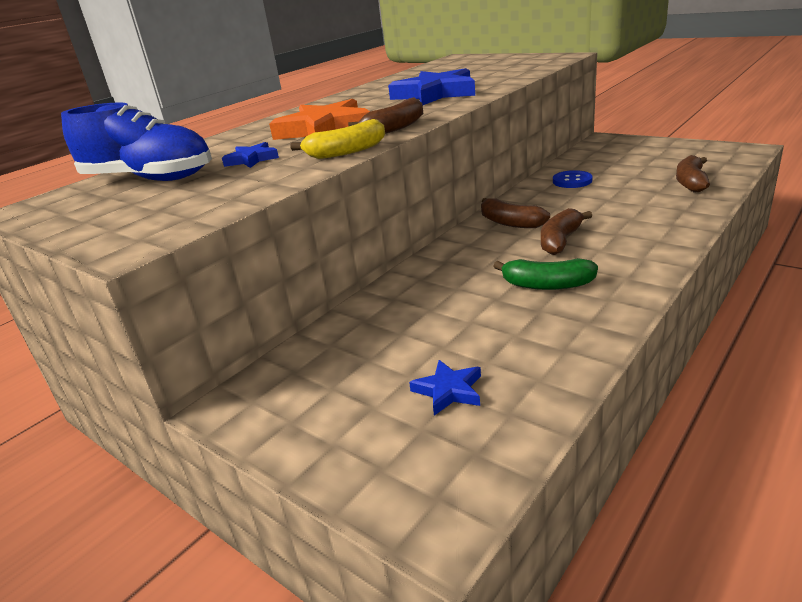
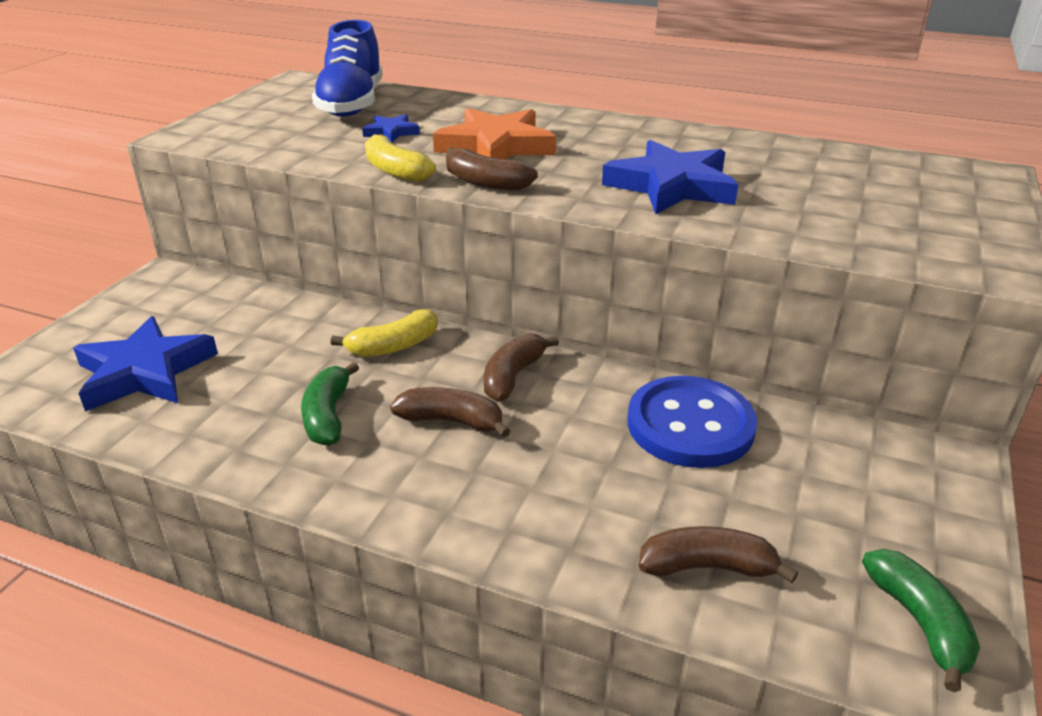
camera: 70 degrees right, 5 degrees up
blue star [409,360,481,416] -> blue star [73,316,218,412], size x2.07
blue button [553,170,593,188] -> blue button [628,376,757,468], size x1.93
none -> yellow banana [331,309,438,357]
none -> green banana [862,549,980,692]

